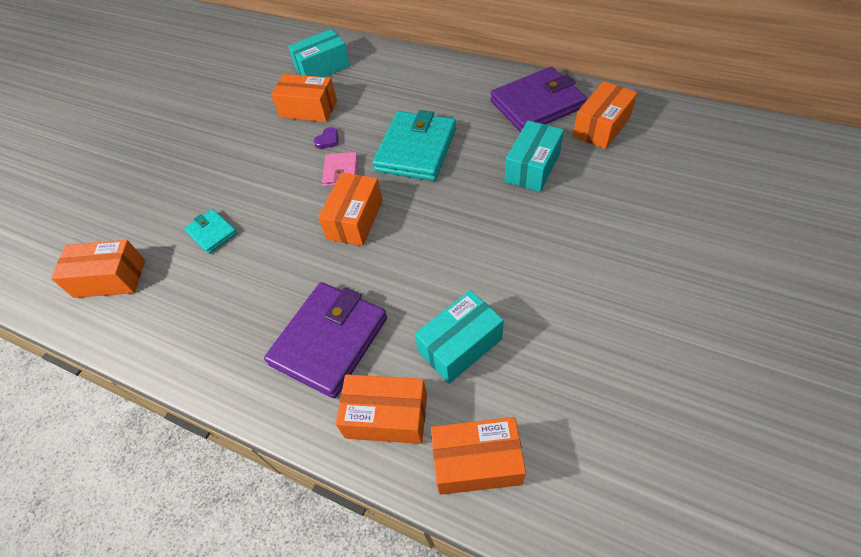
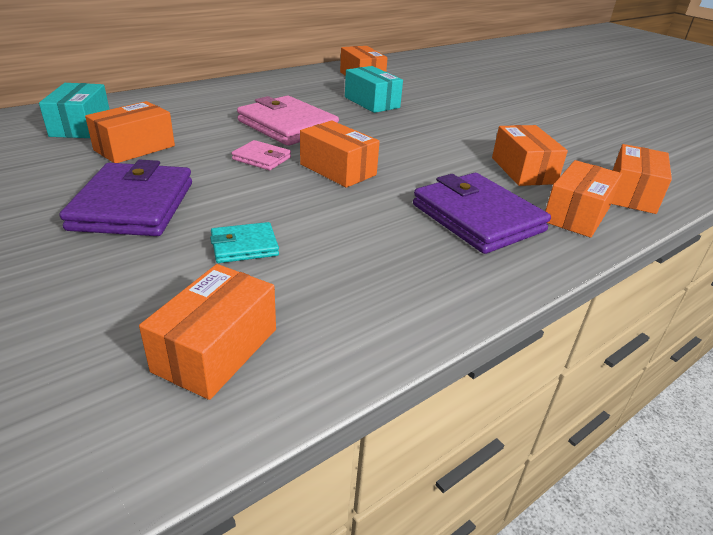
camera: 70 degrees left, 20 degrees down
purple heart [314,127,338,149] -> none
turquoise wallet [372,110,456,181] -> pink wallet [237,96,339,146]
turquoise box [415,290,504,384] -> orange box [492,125,568,186]
purple wallet [490,67,587,132] -> purple wallet moved to [60,160,192,236]

